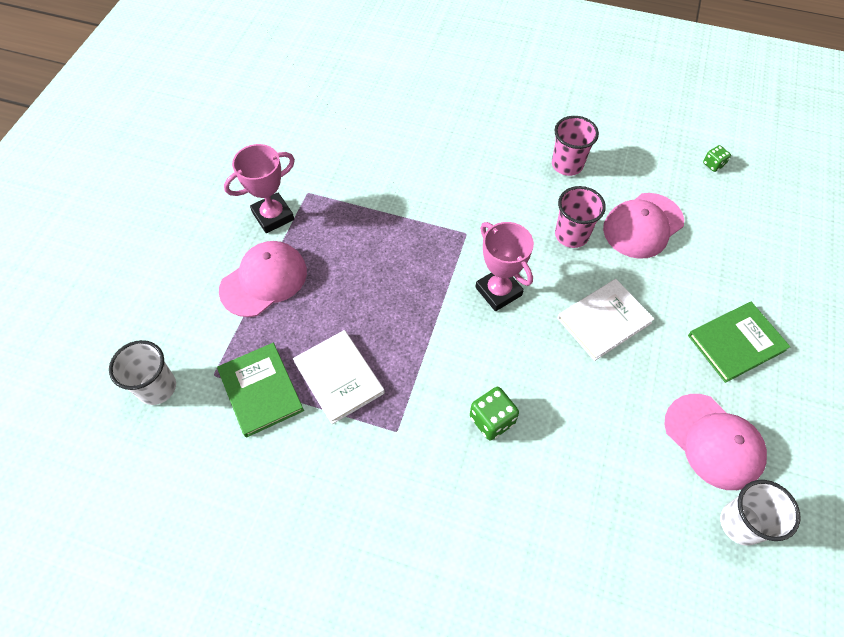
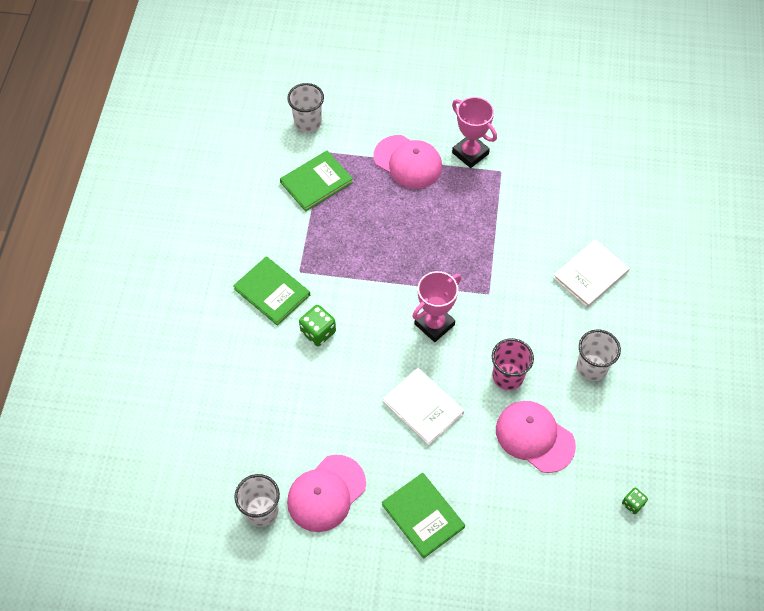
camera: 80 degrees right, 0 degrees up
white book [293,330,385,424] -> white book moved to [553,240,630,308]
pink cup [552,116,599,176] -> white cup [577,329,621,381]
none -> green book [233,256,310,326]

